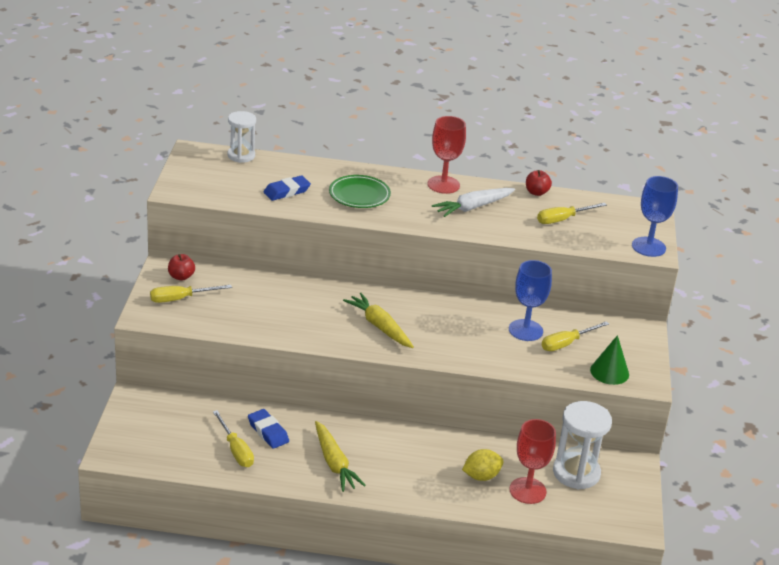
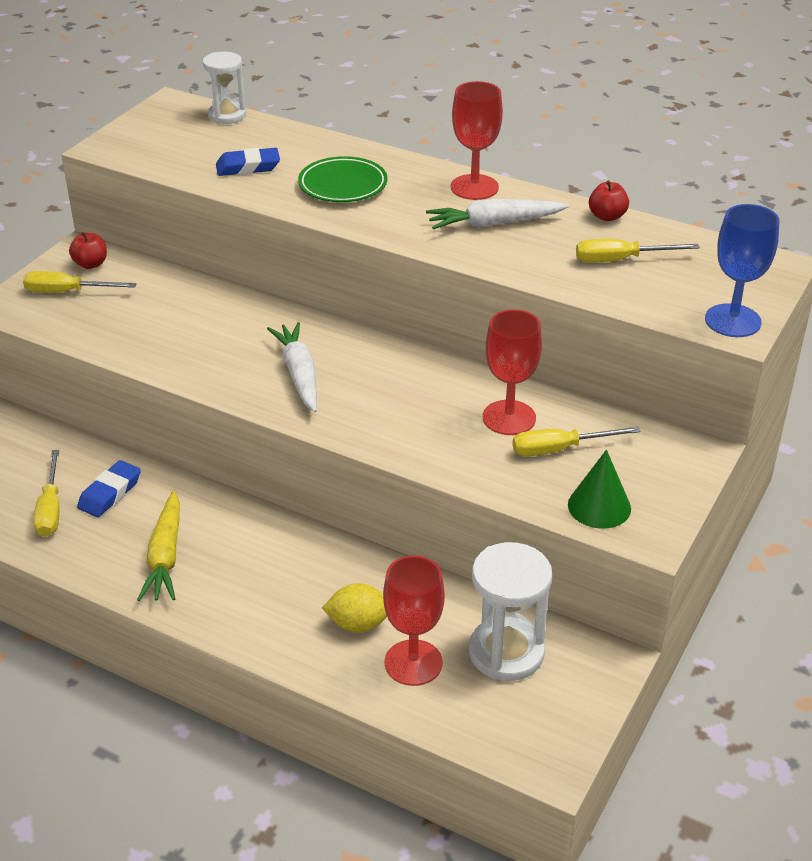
camera: 25 degrees right, 5 degrees up
blue eraser [248,409,289,449] -> blue eraser turned 45 degrees clockwise [77,460,141,517]
yellow carrot [343,293,414,348] -> white carrot [267,322,317,412]
blue goblet [509,260,552,341] -> red goblet [483,309,542,435]

